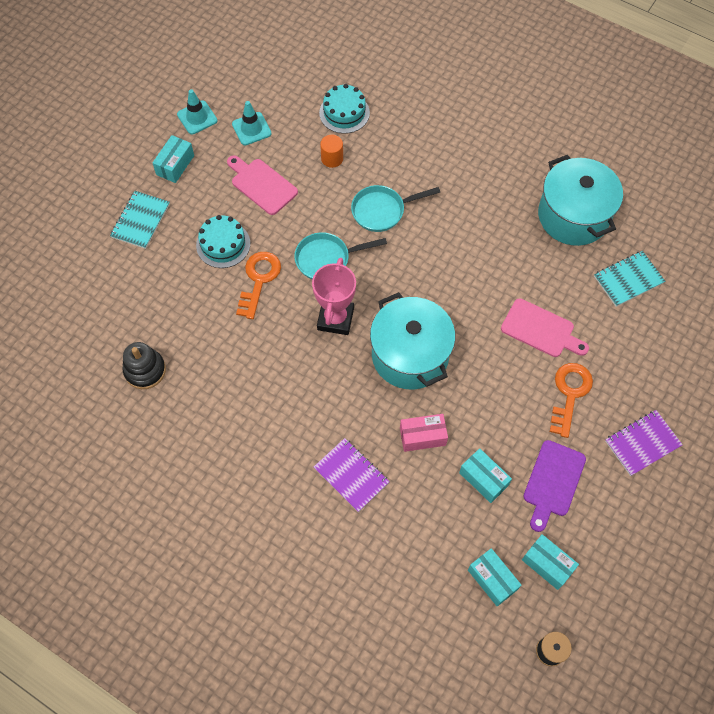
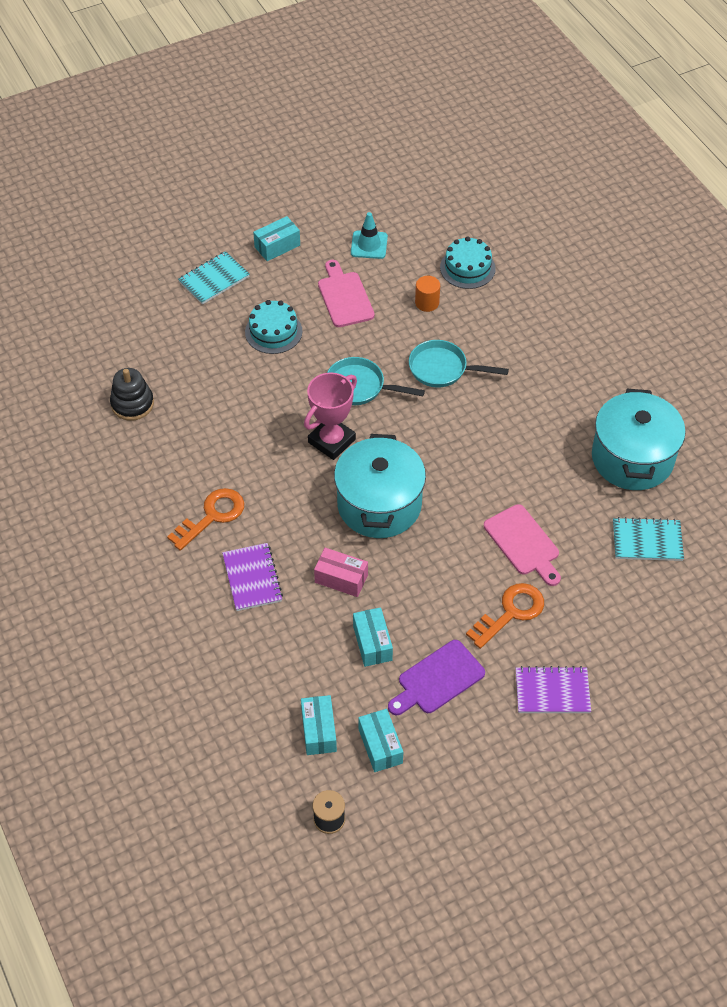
camera: 30 degrees right, 10 degrees down
turquoise traffic cone [177,89,218,134] -> none
orange key [236,252,281,319] -> orange key moved to [167,488,244,551]

